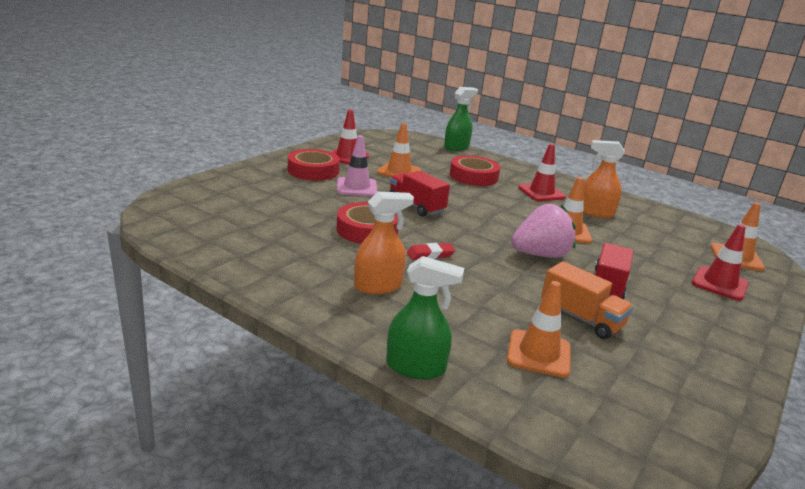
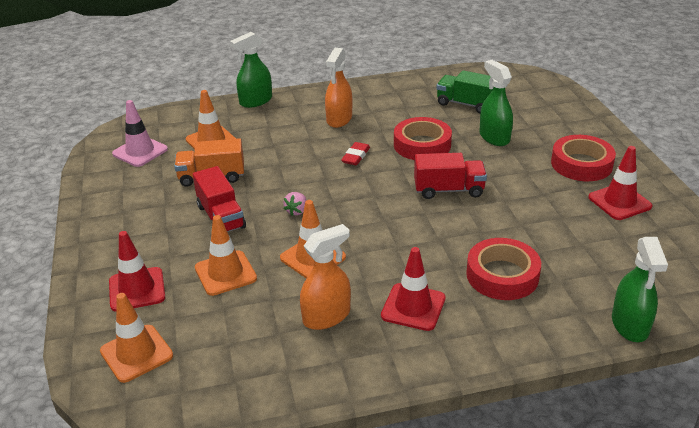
camera: 135 degrees right, 10 degrees up
pink traffic cone [337,135,377,196] -> pink traffic cone moved to [112,100,168,167]
orange traffic cone [377,123,421,177] -> orange traffic cone moved to [195,215,257,296]
pink strawberry [511,204,576,258] -> pink strawberry [283,192,307,216], size x0.43
none -> green truck [436,70,493,113]
none -> green spray bottle [480,60,513,146]

